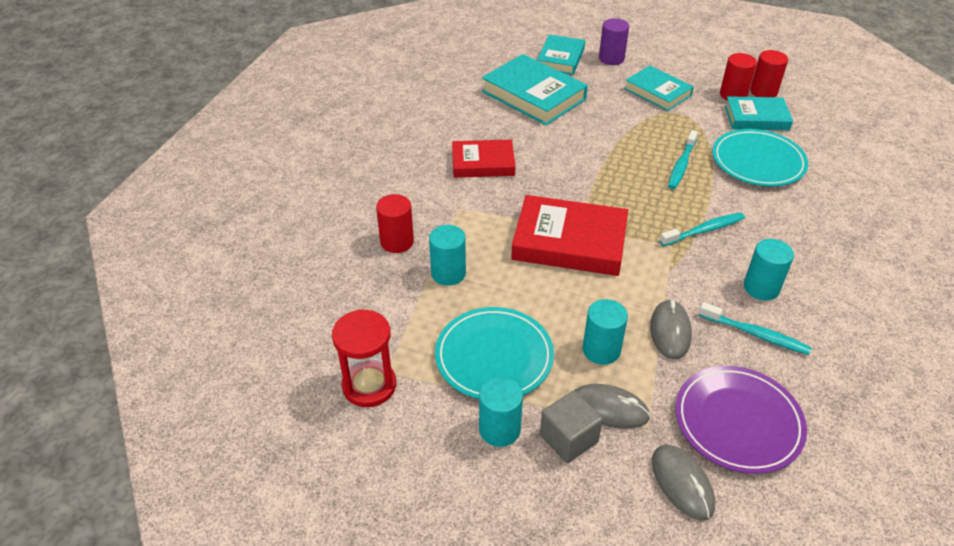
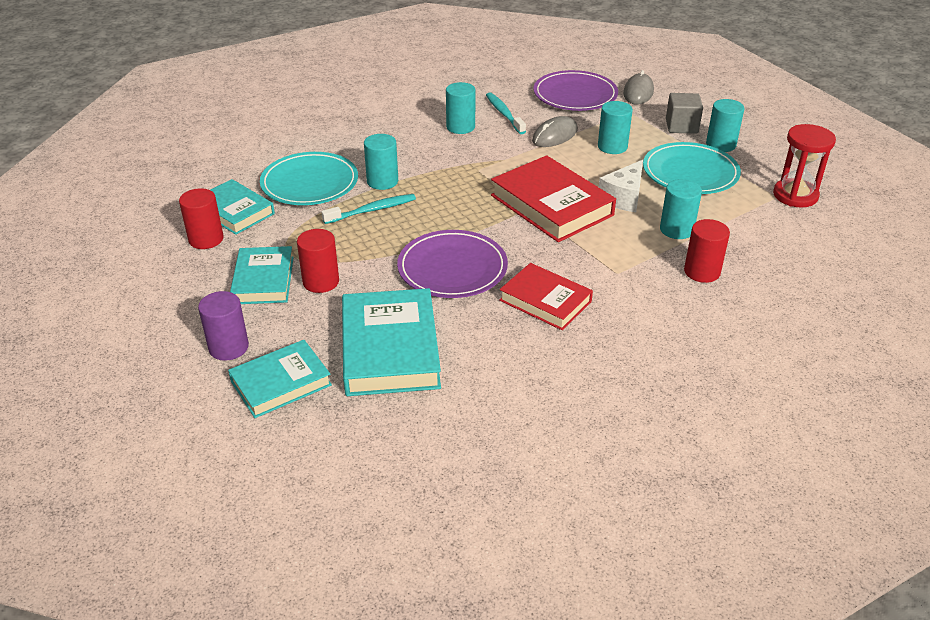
camera: 140 degrees left, 5 degrees down
grey mouse [574,384,651,429] -> none
turquoise toothbrush [659,212,745,246] -> none
red cylinder [750,50,788,97] -> red cylinder moved to [297,229,339,293]
none -> turquoise cylinder [364,134,398,190]
none -> purple plate [397,230,508,298]
none -> white cheese [599,160,643,212]

